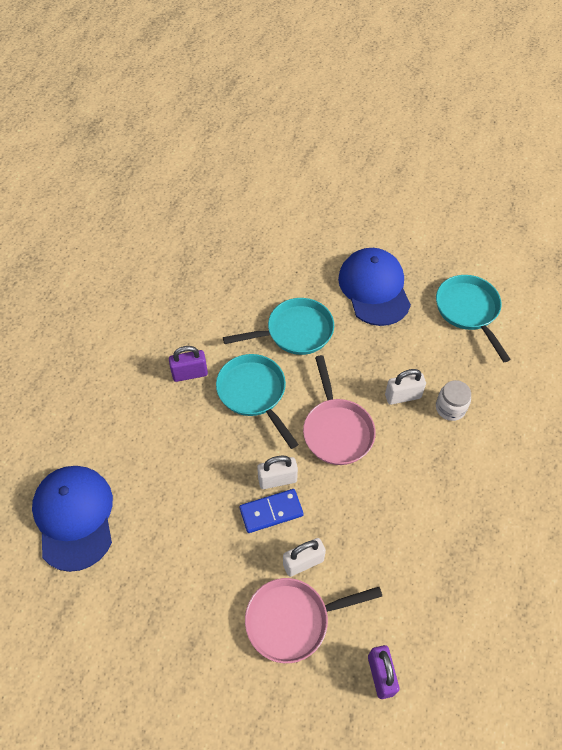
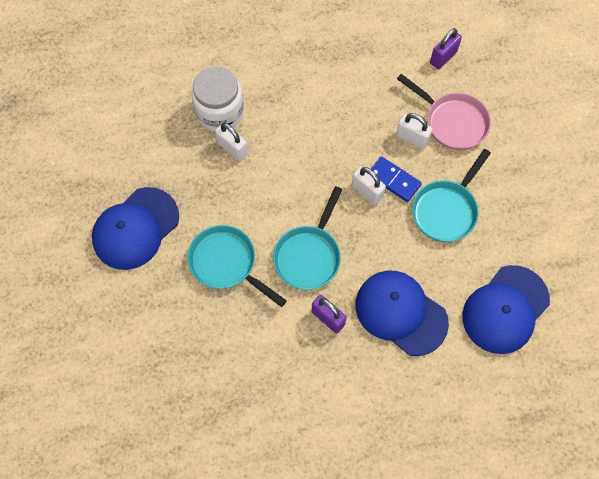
camera: 125 degrees left, 10 degrees up
pink pan [303,355,376,465] -> none
turquoise pan [436,275,511,362] -> turquoise pan moved to [412,149,491,242]
white jar [436,380,471,421] -> white jar [192,66,244,132], size x1.76
none -> blue cap [356,271,449,356]

